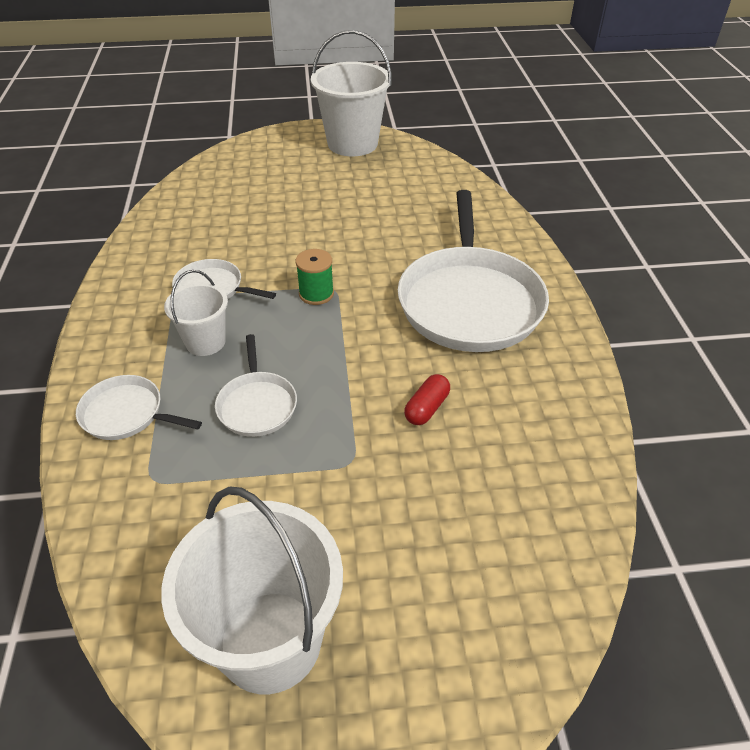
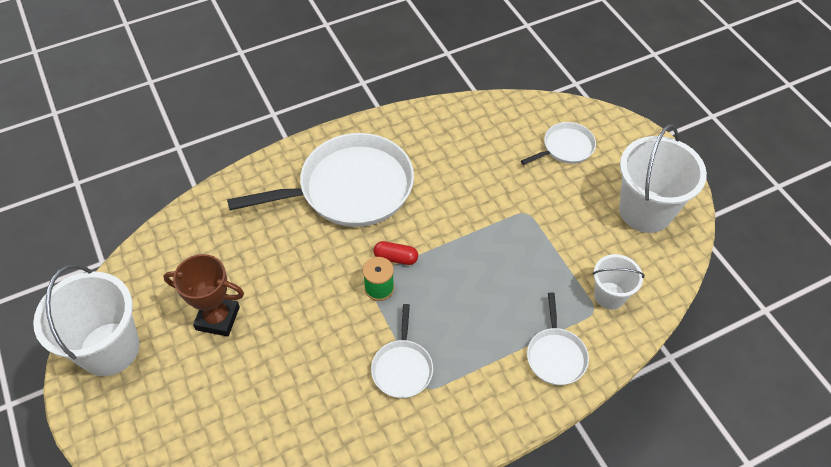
camera: 110 degrees left, 10 degrees up
white bucket [164,270,228,356] -> white bucket moved to [593,254,645,310]
white pan [215,334,297,437] -> white pan moved to [521,122,596,165]
red capsule [404,374,450,425] -> red capsule moved to [374,241,418,265]
none -> brown trophy [163,254,244,337]

